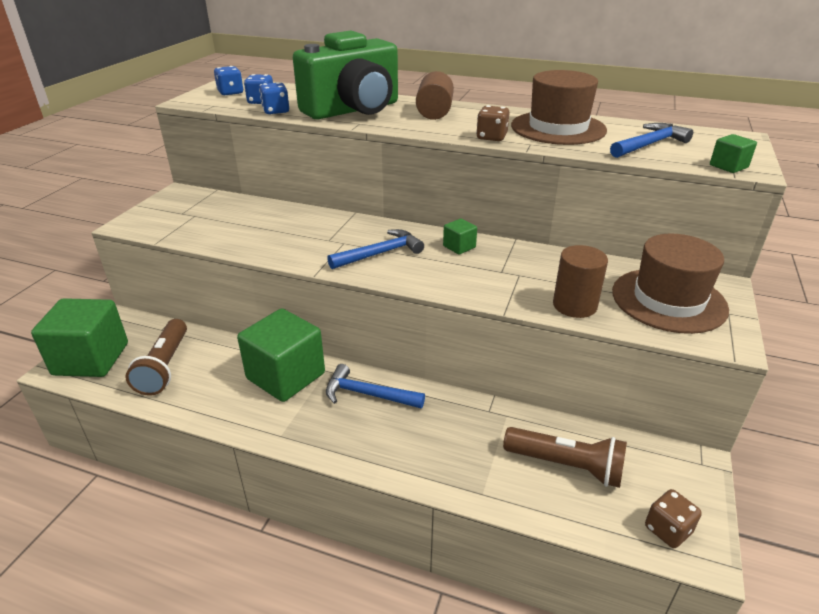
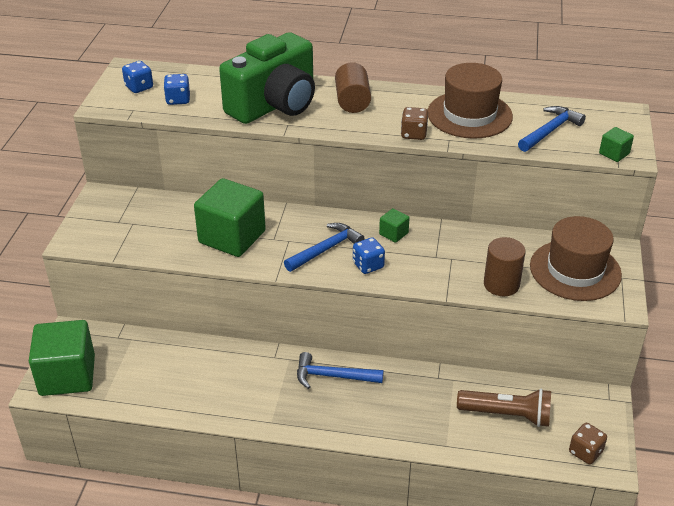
camera: 10 degrees left, 5 degrees up
brown flashlight [125,319,187,396] -> none
green cube [237,308,325,402] -> green cube moved to [194,178,266,257]
blue dice [259,82,289,114] -> blue dice moved to [353,237,385,274]

